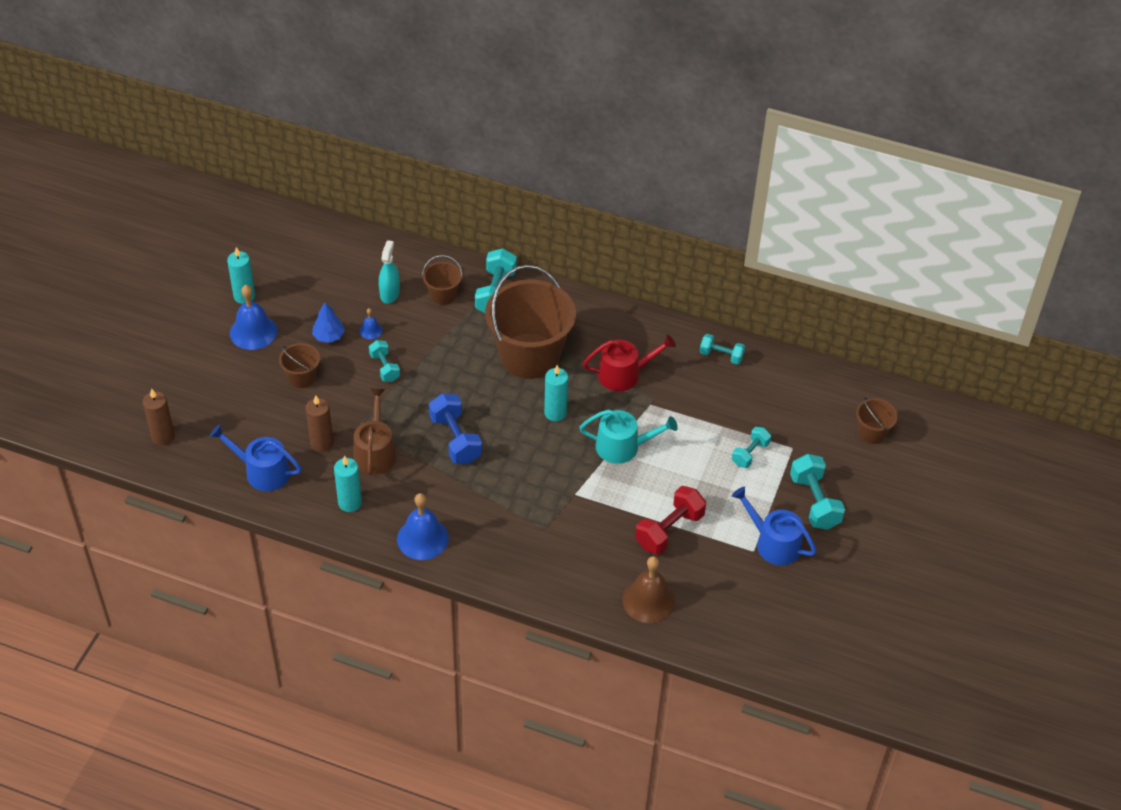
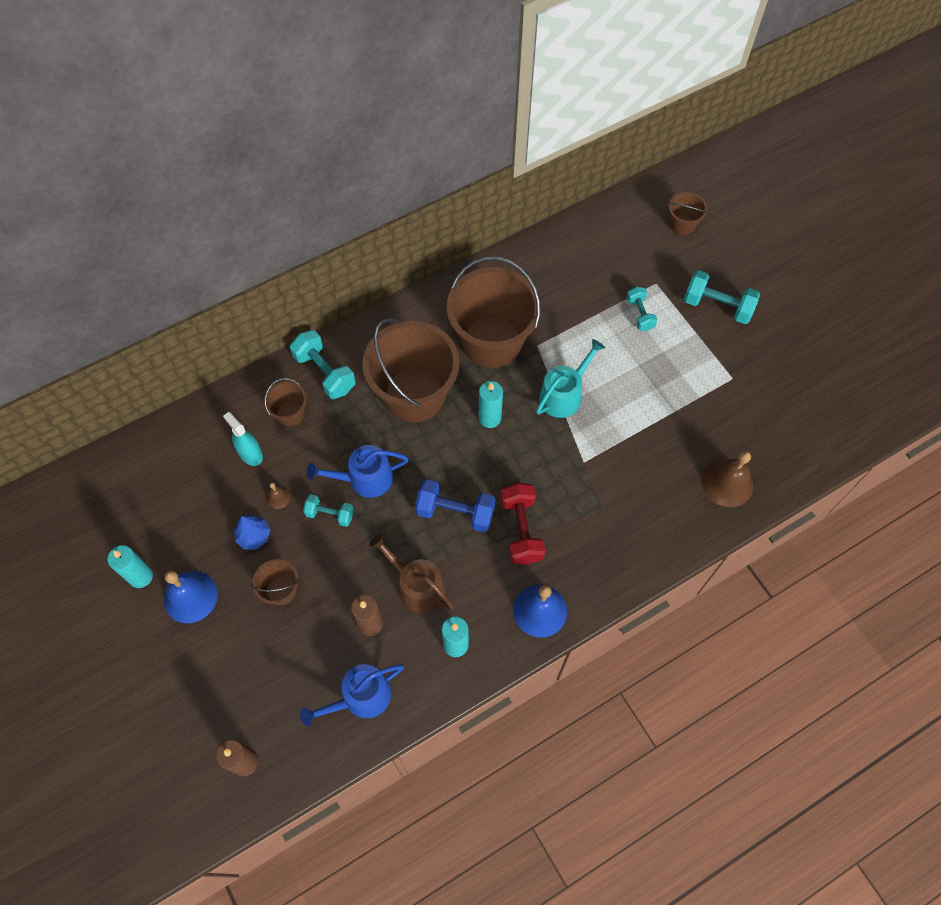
camera: 50 degrees left, 15 degrees up
blue bell [359,308,382,339] -> brown bell [266,482,291,509]
red watering can [583,335,676,391] -> brown bucket [447,256,541,368]
red dumbbell [635,486,706,555] -> red dumbbell moved to [501,483,545,565]
turquoise dumbbell [700,334,745,365] -> none
blue watering can [732,487,817,565] -> blue watering can moved to [306,445,409,498]

